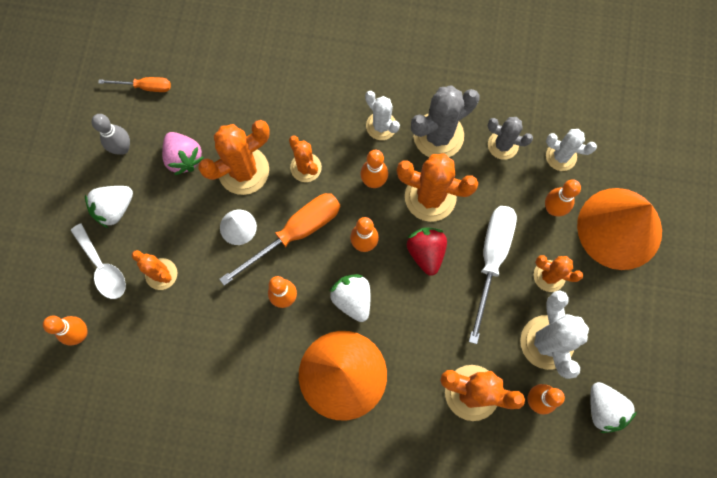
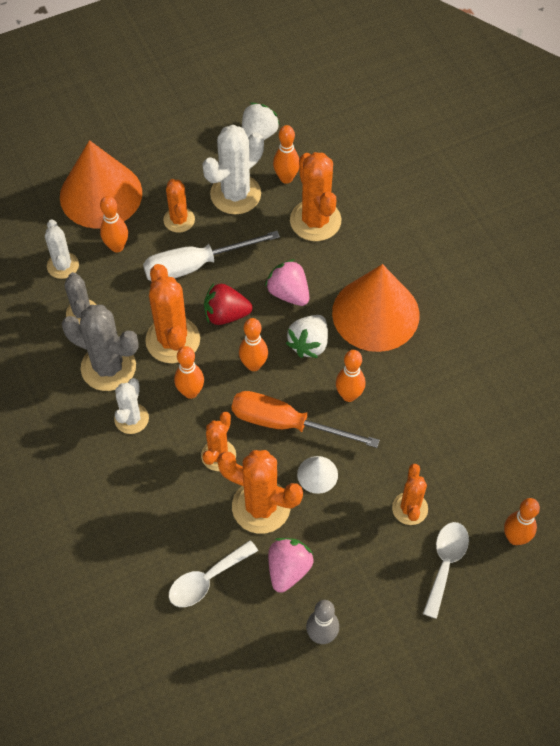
camera: 125 degrees left, 15 degrees down
white strawberry [85,186,133,228] -> none
orange screwdriver [98,77,171,92] -> none
red strawberry [407,227,447,276] -> red strawberry turned 45 degrees clockwise [204,283,252,325]
none -> white spoon [169,540,258,607]
none -> pink strawberry [265,259,309,306]

